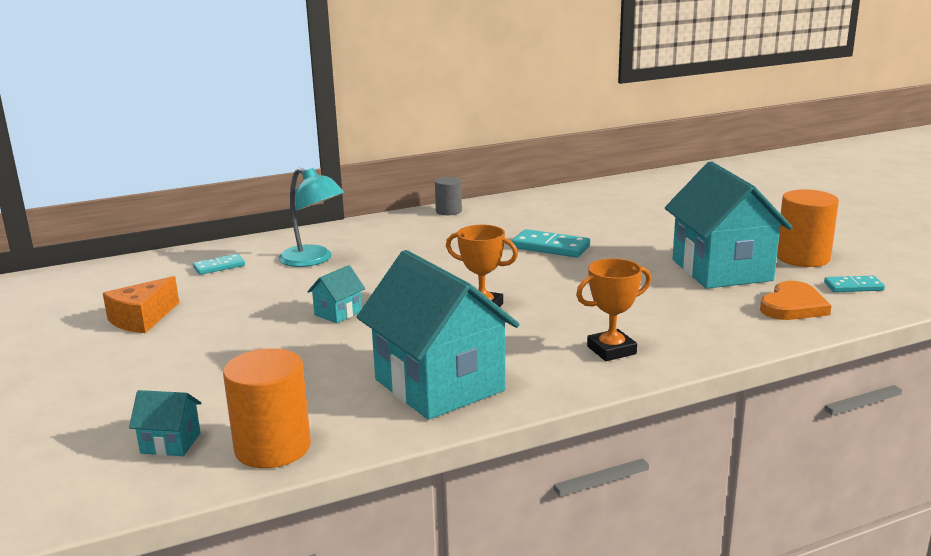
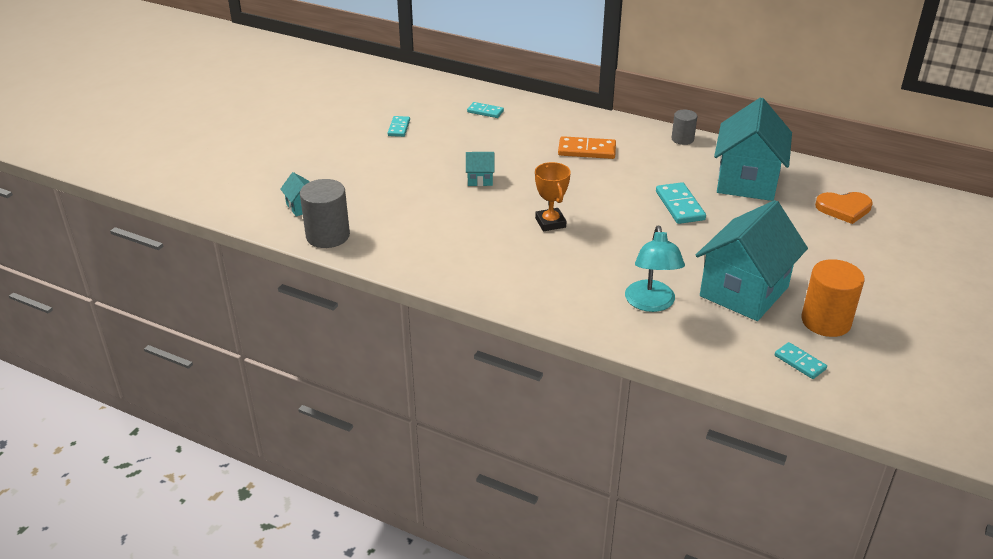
camera: 50 degrees right, 15 degrees up
orange cheese [103,276,179,333] -> turquoise domino [388,116,410,137]
orange cylinder [223,348,311,468] -> grey cylinder [300,179,350,248]
turquoise lamp [278,168,344,267] -> turquoise lamp moved to [625,225,685,312]
turquoise house [357,250,519,420] -> turquoise house moved to [714,97,792,201]
orange trophy [576,258,651,361] -> none
orange heart [760,281,831,320] -> orange heart moved to [815,192,873,224]
none -> orange domino [558,136,616,159]

